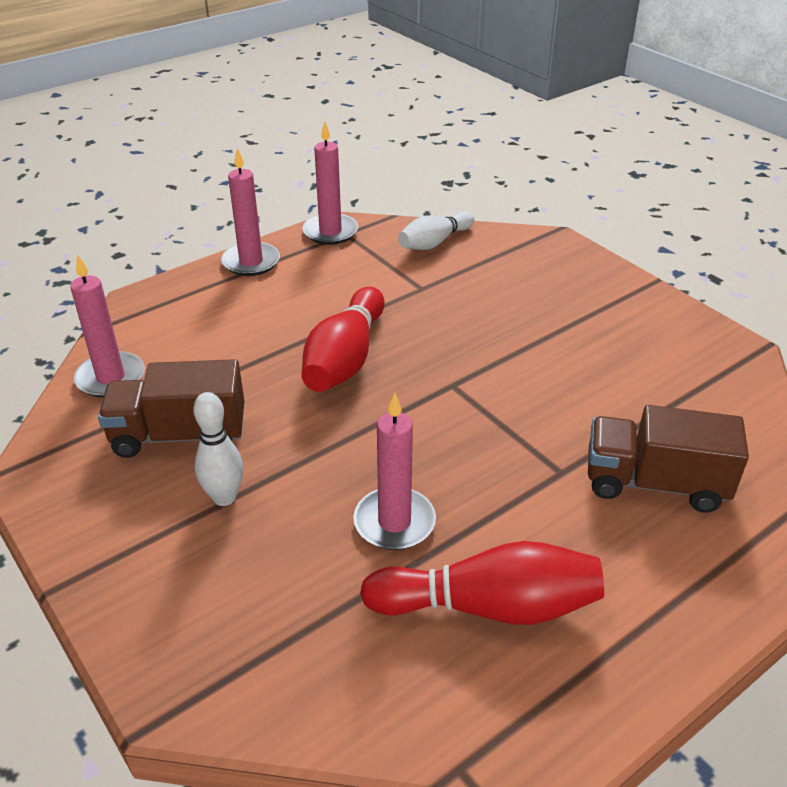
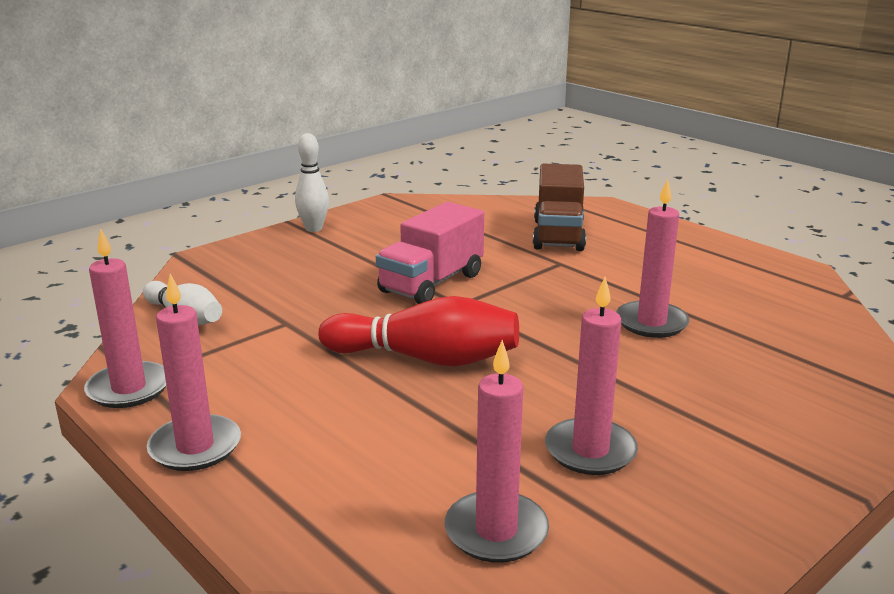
camera: 95 degrees left, 15 degrees down
brown truck [98,359,244,458] -> pink candle [545,277,638,475]
white bowling pin [193,392,243,506] -> white bowling pin moved to [295,133,329,232]
red bowling pin [360,541,604,625] -> none
none -> pink truck [376,202,484,304]

